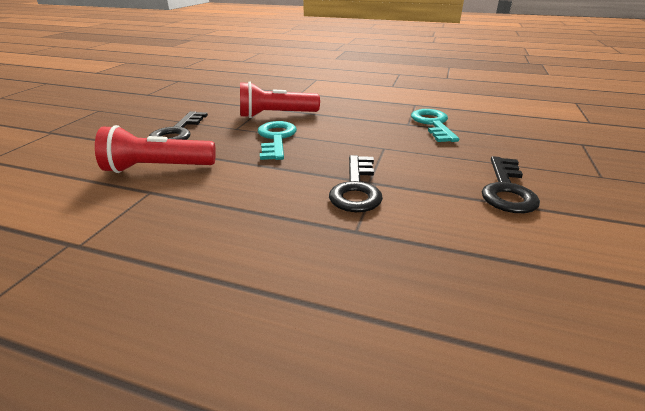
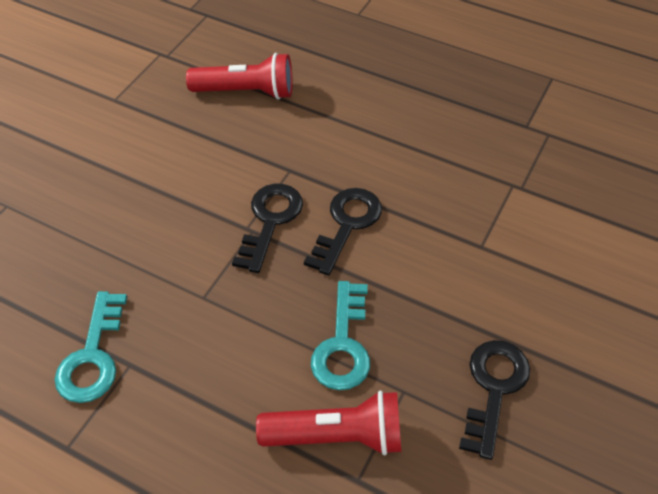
camera: 170 degrees left, 20 degrees up
red flashlight [95,125,216,173] -> red flashlight moved to [186,53,293,100]
black key [482,156,540,213] -> black key moved to [304,188,382,275]

